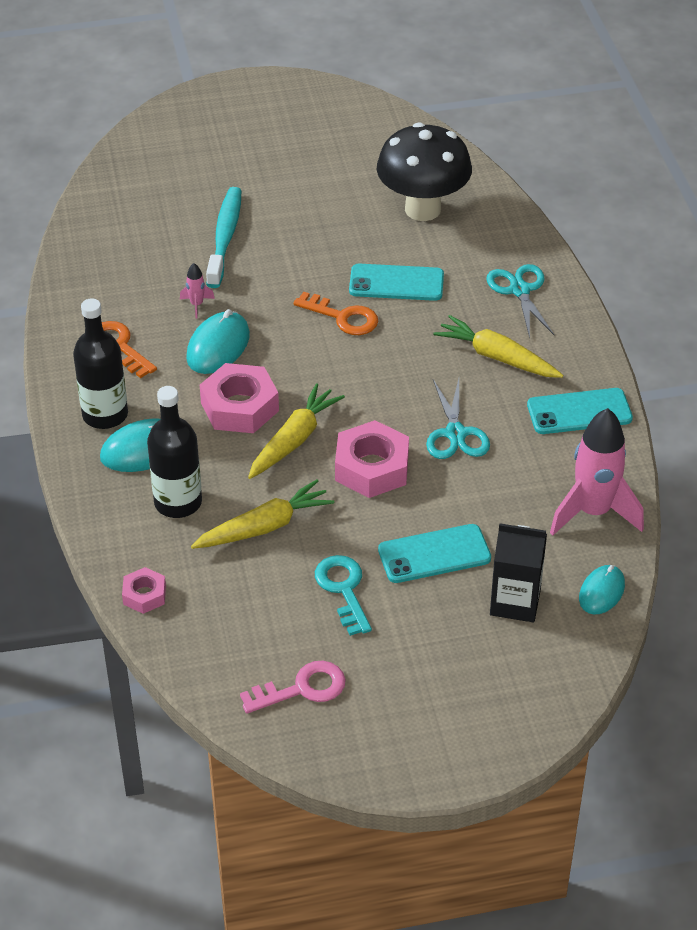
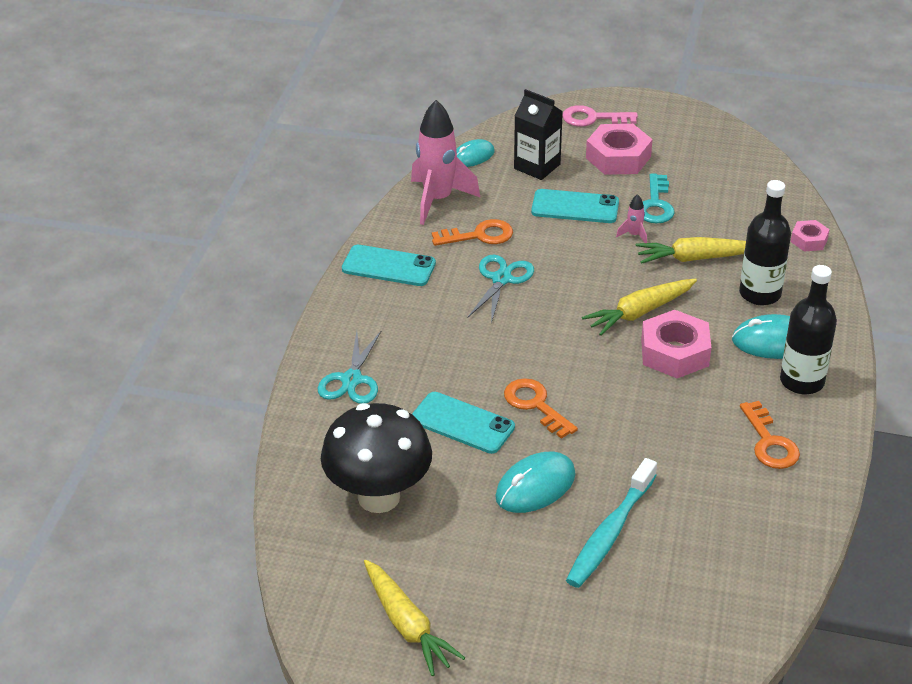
camera: 155 degrees left, 5 degrees down
pink rocket [180,263,215,319] -> pink rocket moved to [616,194,647,243]
turquoise mouse [186,309,250,374] -> turquoise mouse moved to [495,452,576,513]
pink key [240,661,346,714] -> pink key moved to [562,105,638,127]
pink nut [335,420,409,498] -> pink nut moved to [586,124,653,175]
yellow carrot [433,315,563,378] -> yellow carrot moved to [364,560,465,676]
none -> orange key [432,219,513,246]

